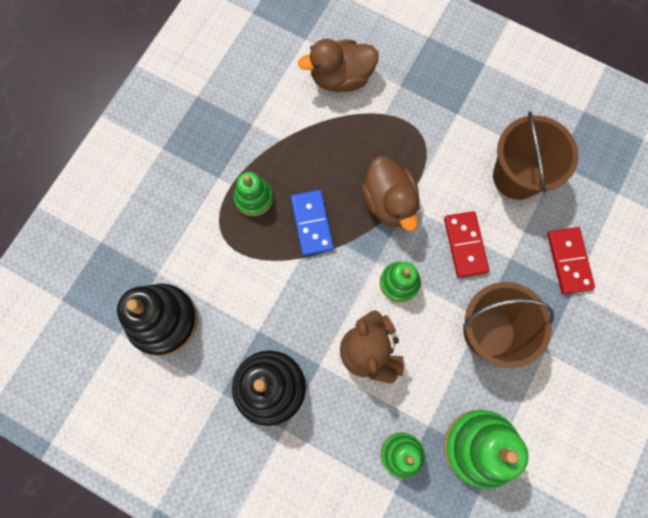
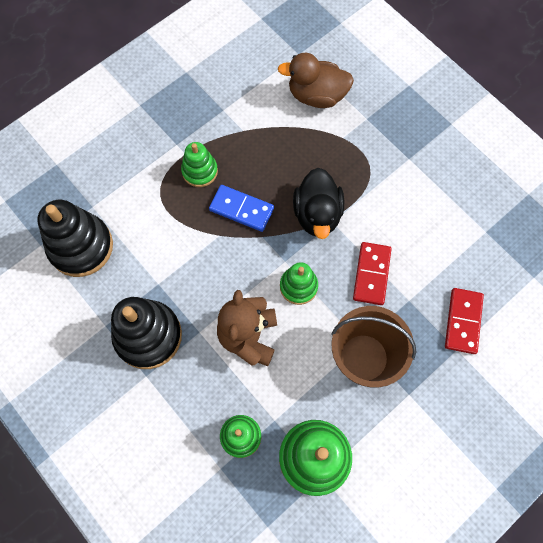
camera: 20 degrees right, 5 degrees down
blue domino [291,190,334,256] -> blue domino turned 75 degrees counterclockwise [209,185,274,232]
brown duck [361,156,420,231] -> black duck [293,168,344,239]
brown bucket [493,111,579,200] -> none

